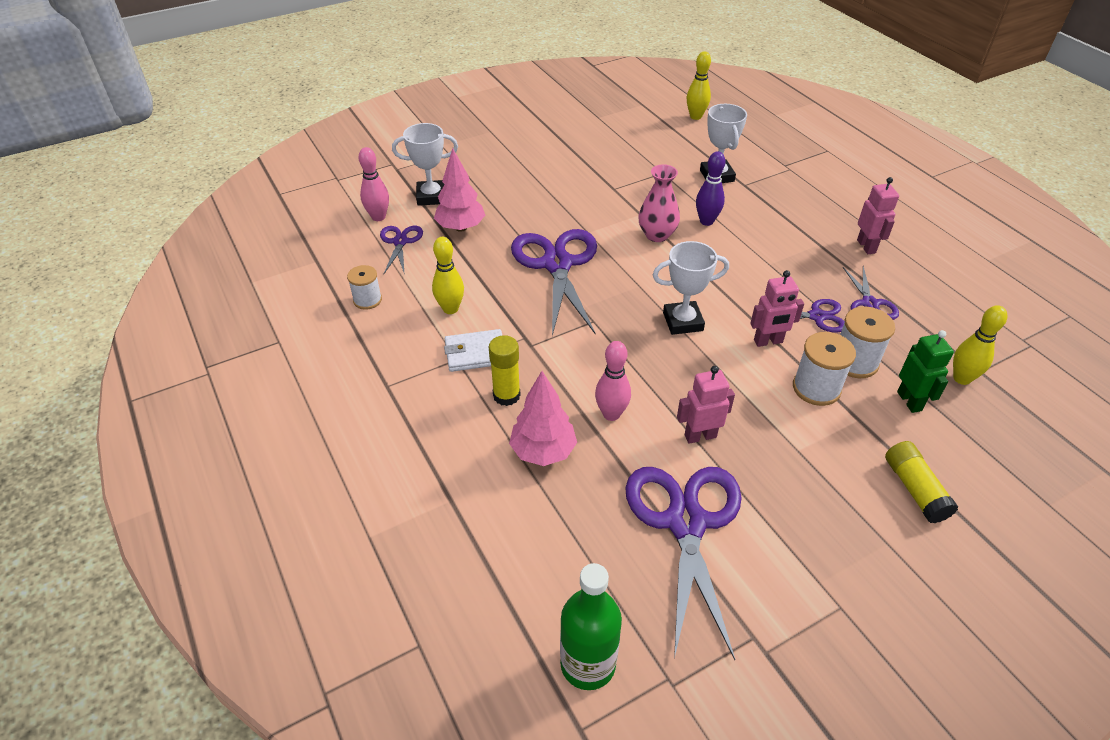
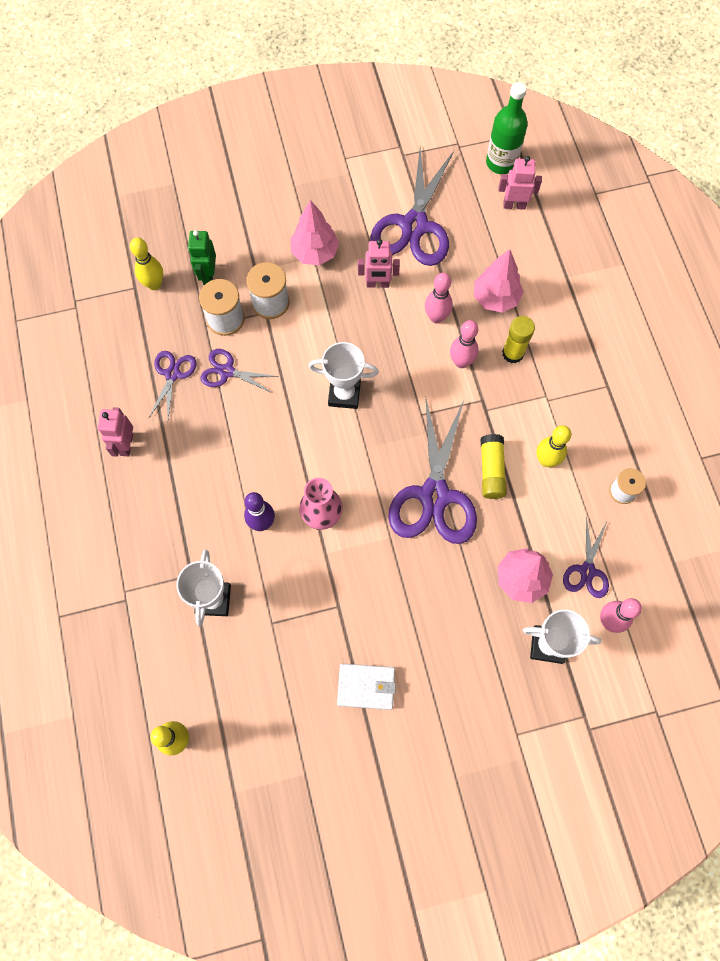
camera: 165 degrees left, 25 degrees up
white wallet [444,329,503,372] -> white wallet moved to [337,664,396,710]
pink robot [750,270,804,347] -> pink robot moved to [499,156,542,210]
yellow glue stick [885,441,958,524] -> yellow glue stick moved to [481,434,507,499]
none -> pink tree [291,200,339,265]
none -> pink bowling pin [450,320,479,368]

